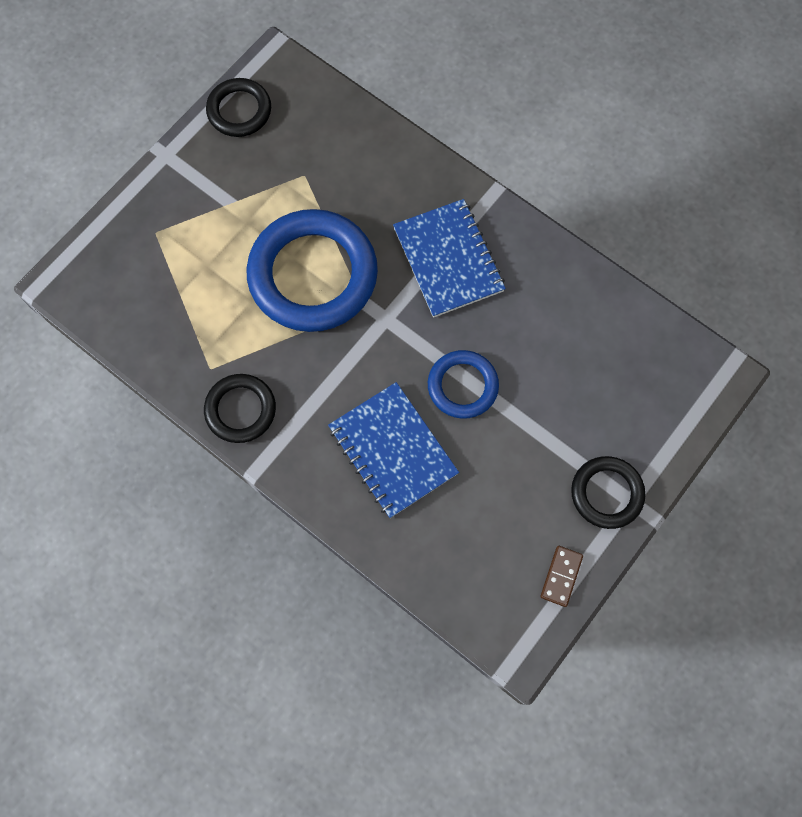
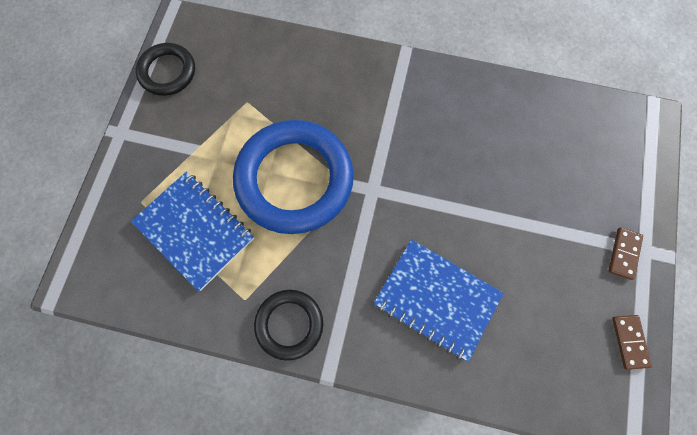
camera: 25 degrees left, 0 degrees up
blue notebook [393,199,506,318] -> blue notebook moved to [131,172,254,291]
blue ring [428,350,499,419] -> none
black ring [571,456,645,529] -> brown domino [608,227,643,280]

